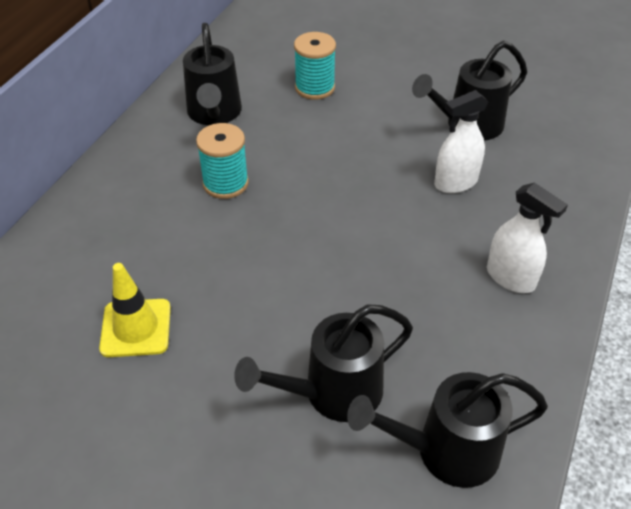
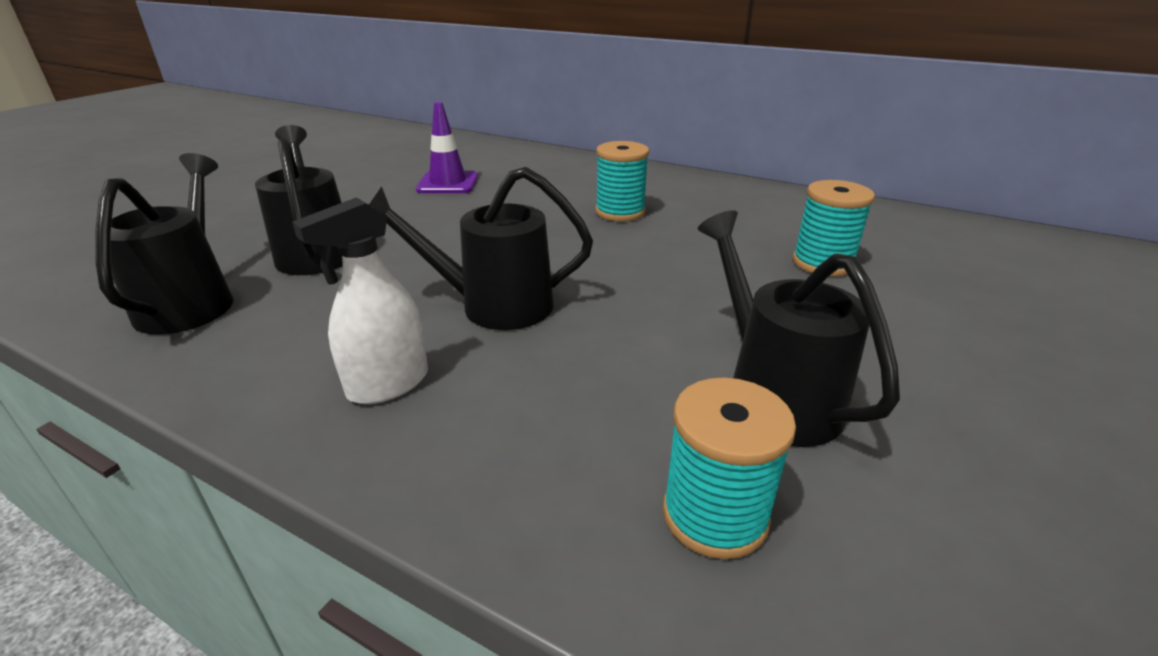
camera: 95 degrees right, 15 degrees down
yellow traffic cone [99,263,171,357] -> purple traffic cone [416,102,478,193]
black watering can [183,23,242,125] -> black watering can moved to [369,167,593,330]
white spray bottle [434,90,489,193] -> none
none -> turquoise spool [663,377,796,559]

